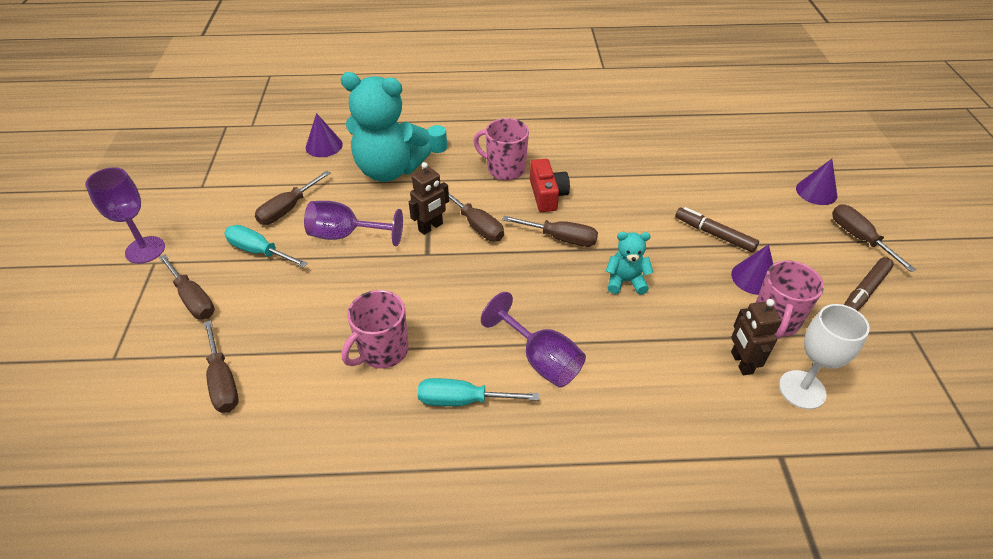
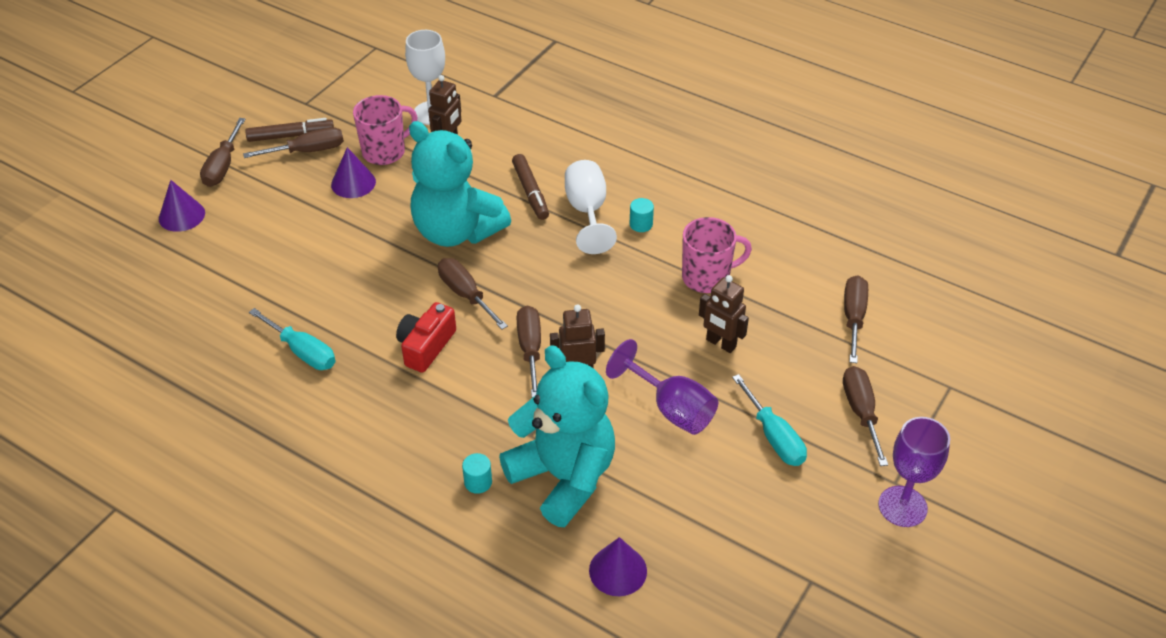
camera: 145 degrees left, 0 degrees up
brown screwdriver [255,170,331,225] -> brown screwdriver moved to [243,127,344,158]
turquoise screwdriver [418,378,539,406] -> turquoise screwdriver moved to [249,308,336,370]
pink mug [473,118,529,181] -> none
purple goblet [481,292,586,388] -> white goblet [565,160,617,254]
turquoise teddy bear [606,232,653,295] -> turquoise teddy bear [409,121,511,247], size x2.13
brown marker [675,207,759,253] -> brown marker moved to [512,154,549,220]
none -> turquoise cylinder [630,198,654,232]
none -> brown robot [699,275,749,353]

